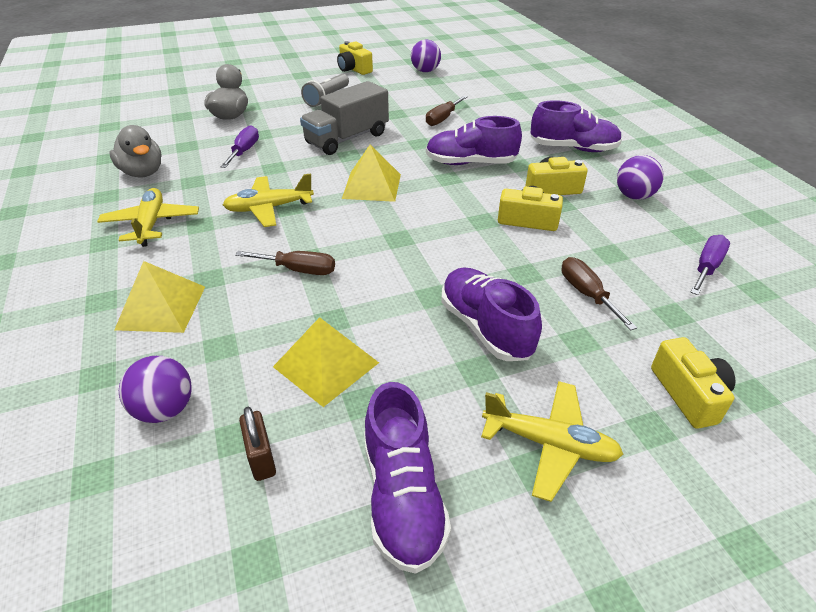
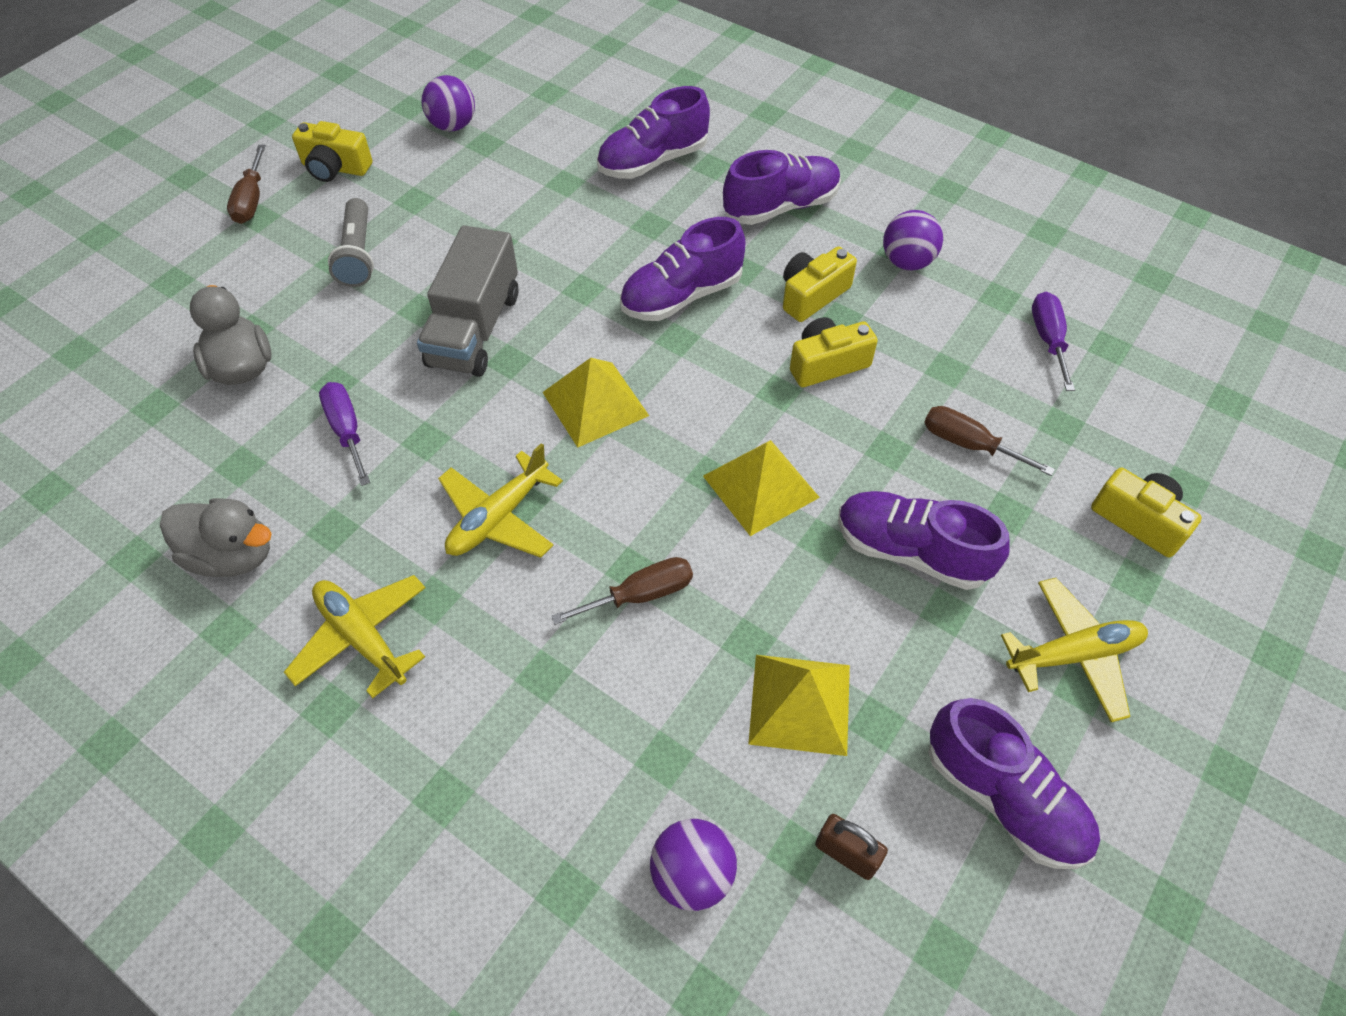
camera: 35 degrees left, 15 degrees up
yellow pyramid [114,261,205,333] -> yellow pyramid moved to [703,440,820,536]
brown screwdriver [426,96,468,126] -> brown screwdriver moved to [227,145,266,224]
none -> purple shoe [597,86,710,179]

